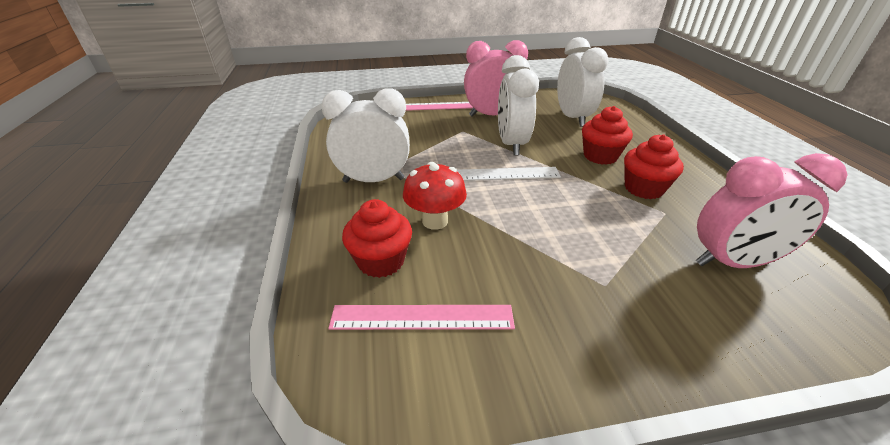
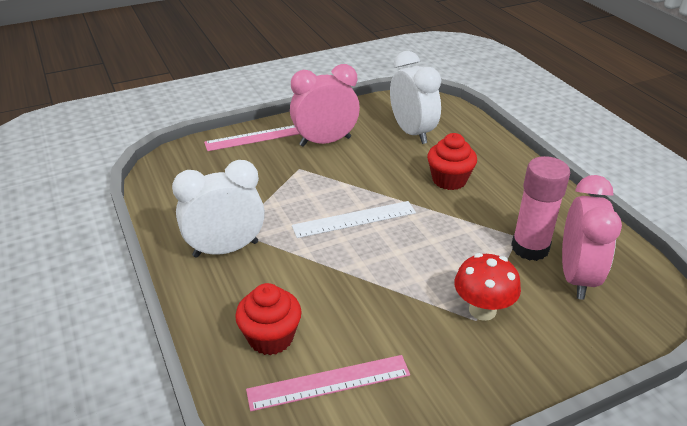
camera: 15 degrees left, 0 degrees up
red mushroom [403,162,467,230] -> red mushroom moved to [454,253,521,321]
white clock [498,55,539,156] -> none
red cupcake [624,134,684,199] -> none
pink clock [696,153,847,268] -> pink clock turned 60 degrees counterclockwise [562,175,622,300]
none -> pink glue stick [511,156,570,261]

